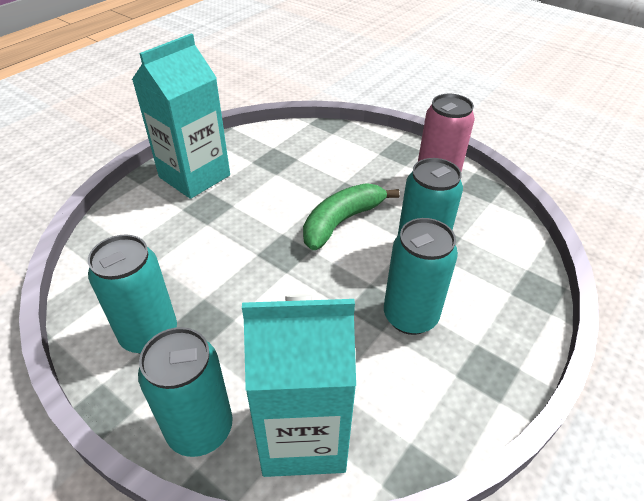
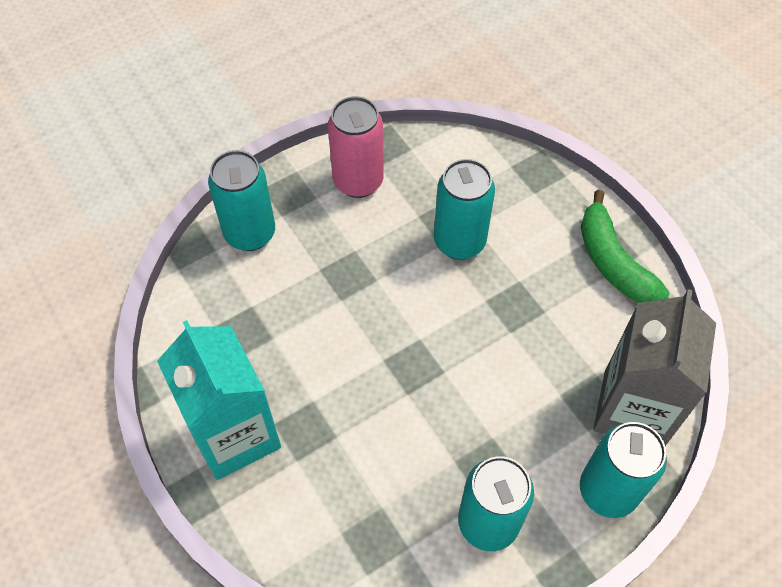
camera: 70 degrees left, 15 degrees up
turquoise carton [242,294,356,477] -> grey carton [593,289,716,446]
green banana [303,183,400,250] -> green banana moved to [581,190,670,303]
turquoise can [384,218,458,335] -> turquoise can moved to [208,150,275,251]

